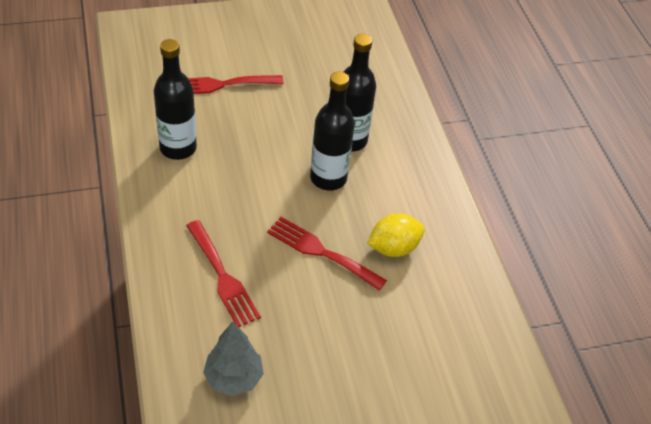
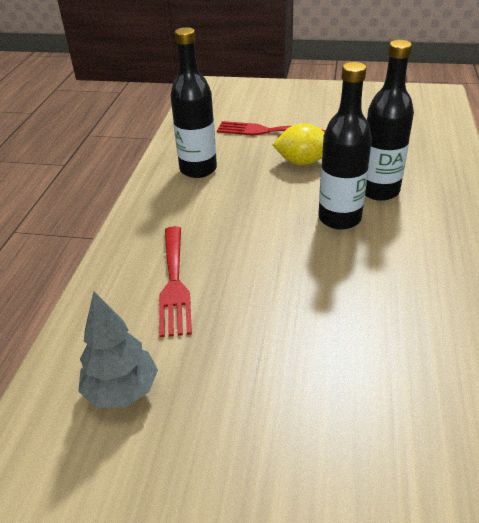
camera: 30 degrees right, 10 degrees down
red fork [267,217,387,291] -> none
yellow lemon [367,213,425,257] -> yellow lemon moved to [273,123,324,165]

